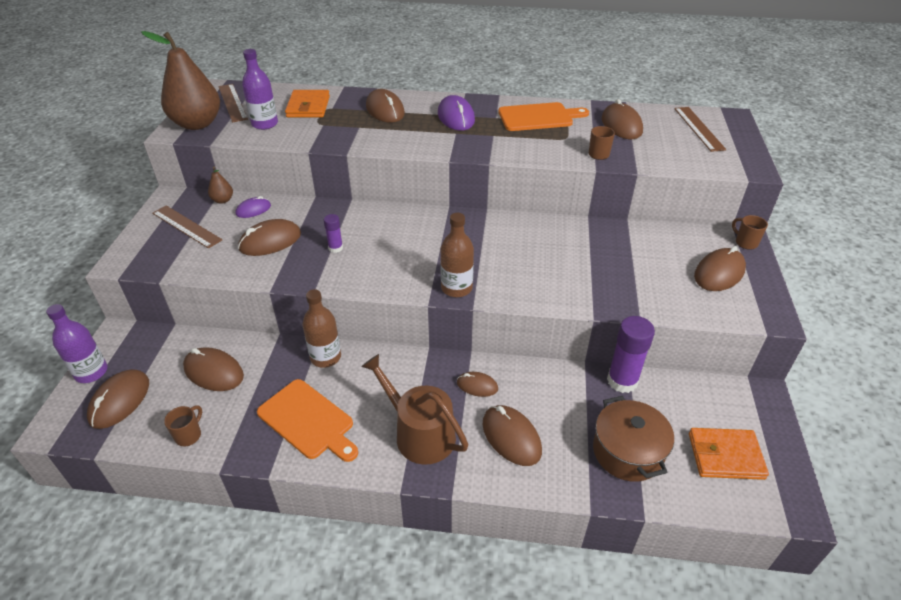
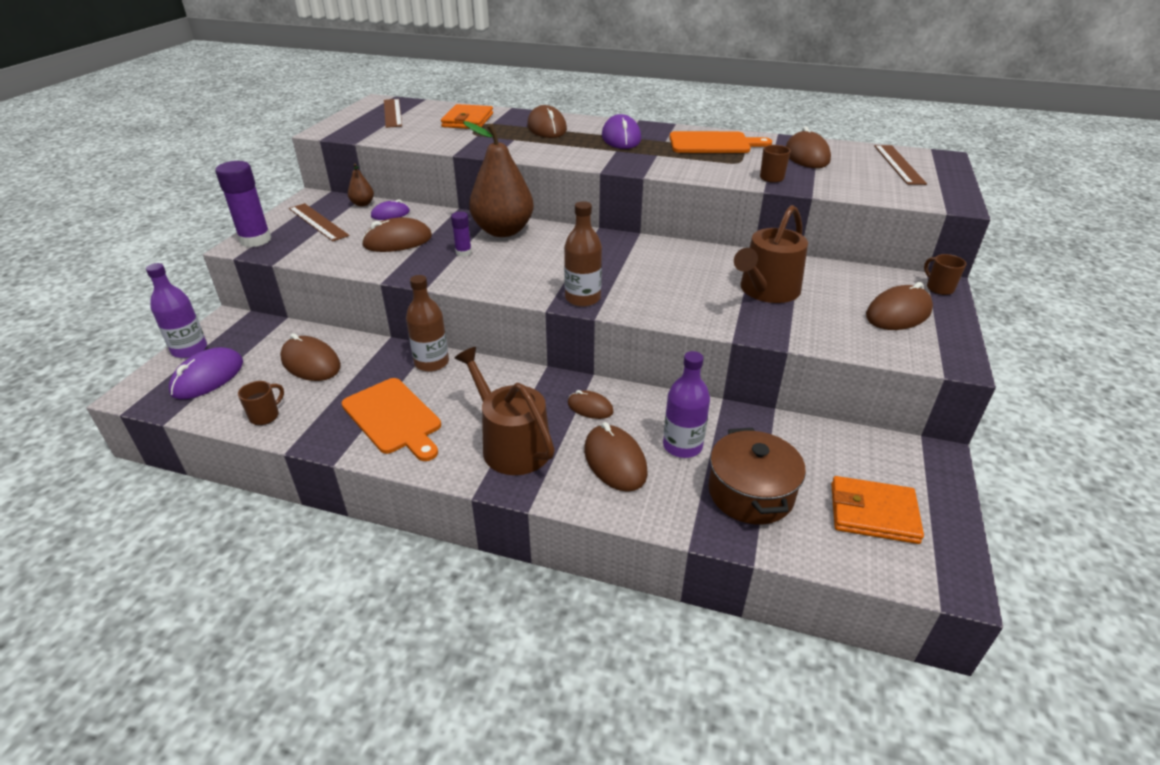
camera: 10 degrees right, 5 degrees down
brown mouse [87,369,149,429] -> purple mouse [169,347,243,399]
brown pear [141,31,220,130] -> brown pear moved to [463,121,534,237]
purple bottle [242,49,278,130] -> purple bottle moved to [663,351,710,458]
purple glue stick [607,316,655,393] -> purple glue stick moved to [215,161,272,247]
none -> brown watering can [734,205,808,303]

